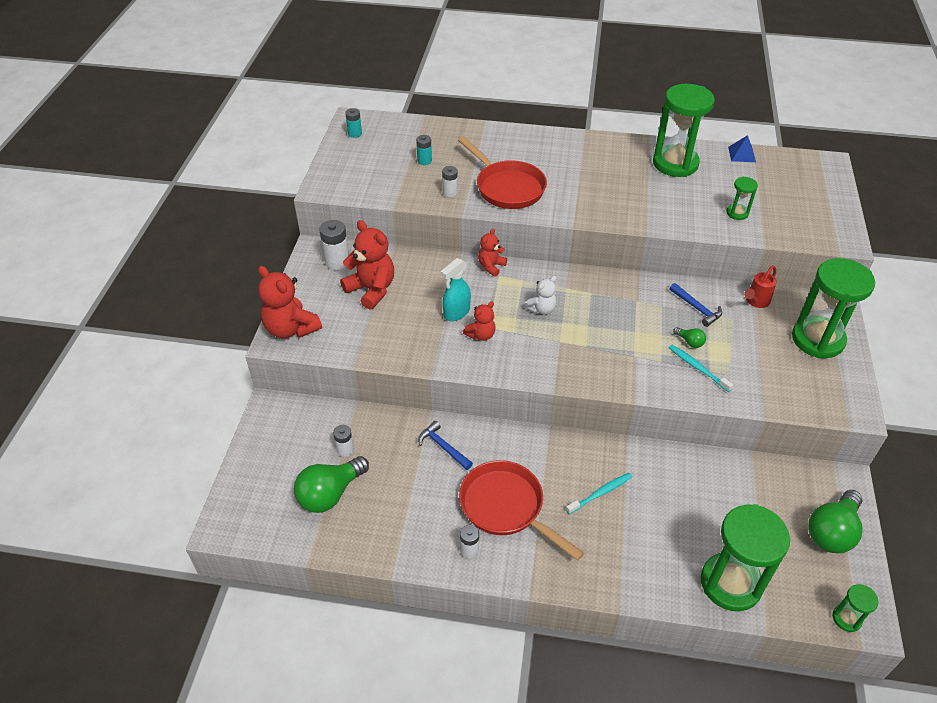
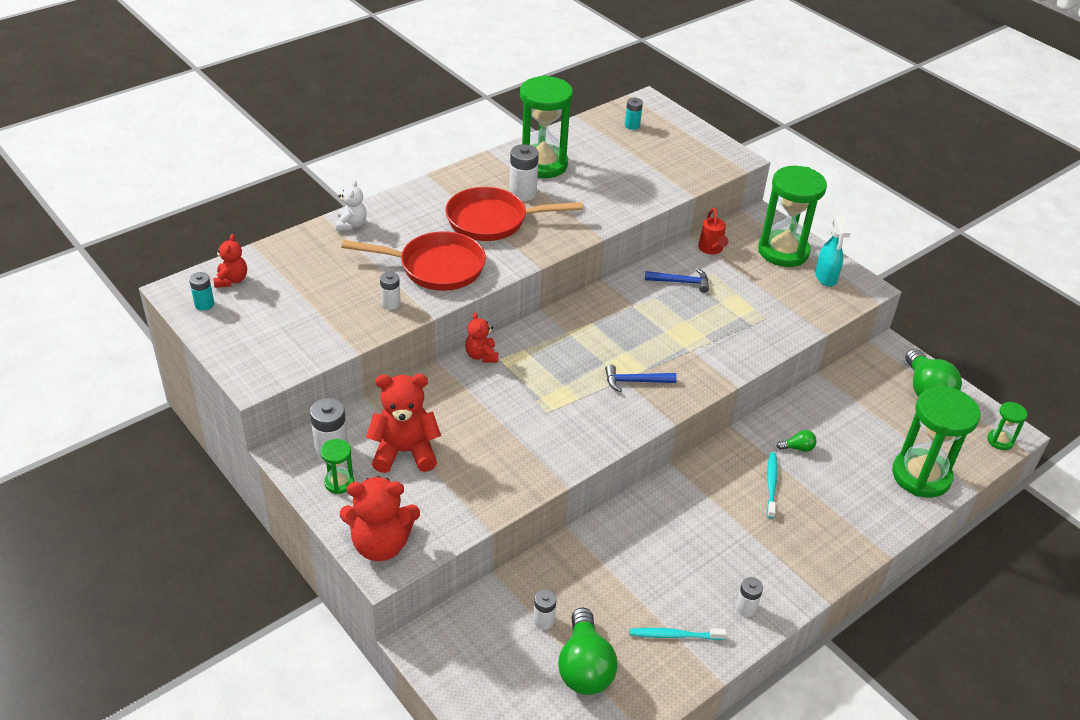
camera: 50 degrees left, 5 degrees down
turquoise battery [416,135,432,165] -> turquoise battery moved to [625,98,643,130]
blue hammer [418,421,473,470] -> blue hammer moved to [605,364,677,392]
turquoise spray bottle [441,258,471,321] -> turquoise spray bottle moved to [815,216,851,287]
red pan [459,460,584,561] -> red pan moved to [445,187,583,241]
red teddy bear [463,302,496,341] -> red teddy bear moved to [213,234,247,288]
white teddy bear [524,276,557,315] -> white teddy bear moved to [335,180,367,231]
turquoise toothbrush [669,345,733,392] -> turquoise toothbrush moved to [630,628,727,640]
green light bulb [673,327,706,348] -> green light bulb moved to [777,430,817,452]
green hourglass [726,177,758,220] -> green hourglass moved to [320,439,354,494]
blue pyramid [728,135,756,162] -> none
none -> white battery [509,144,539,201]

